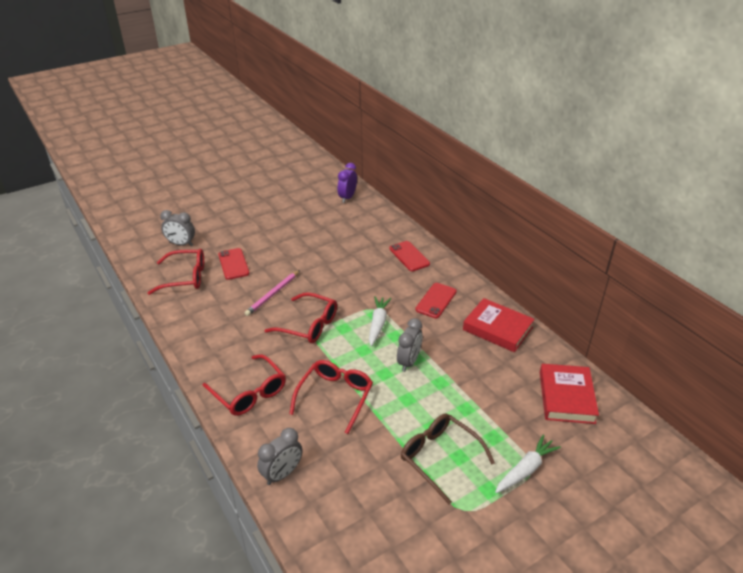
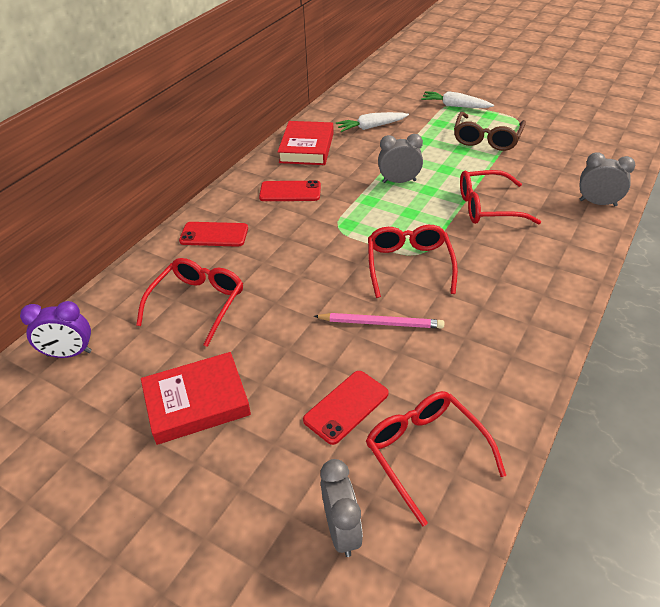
camera: 115 degrees left, 5 degrees up
red glasses [203,354,286,416] -> red glasses moved to [136,258,243,347]
white carrot [369,296,391,346] -> white carrot moved to [336,112,409,132]
red phone [389,241,430,271] -> red phone turned 60 degrees clockwise [179,222,248,247]
red book [540,364,599,424] -> red book moved to [141,352,251,445]

